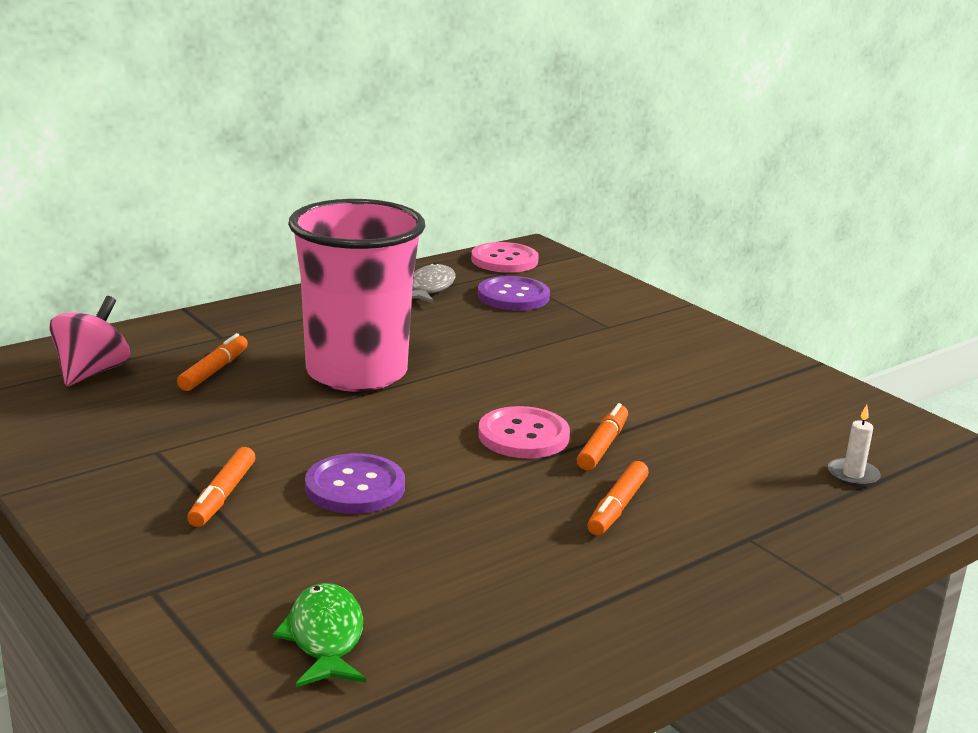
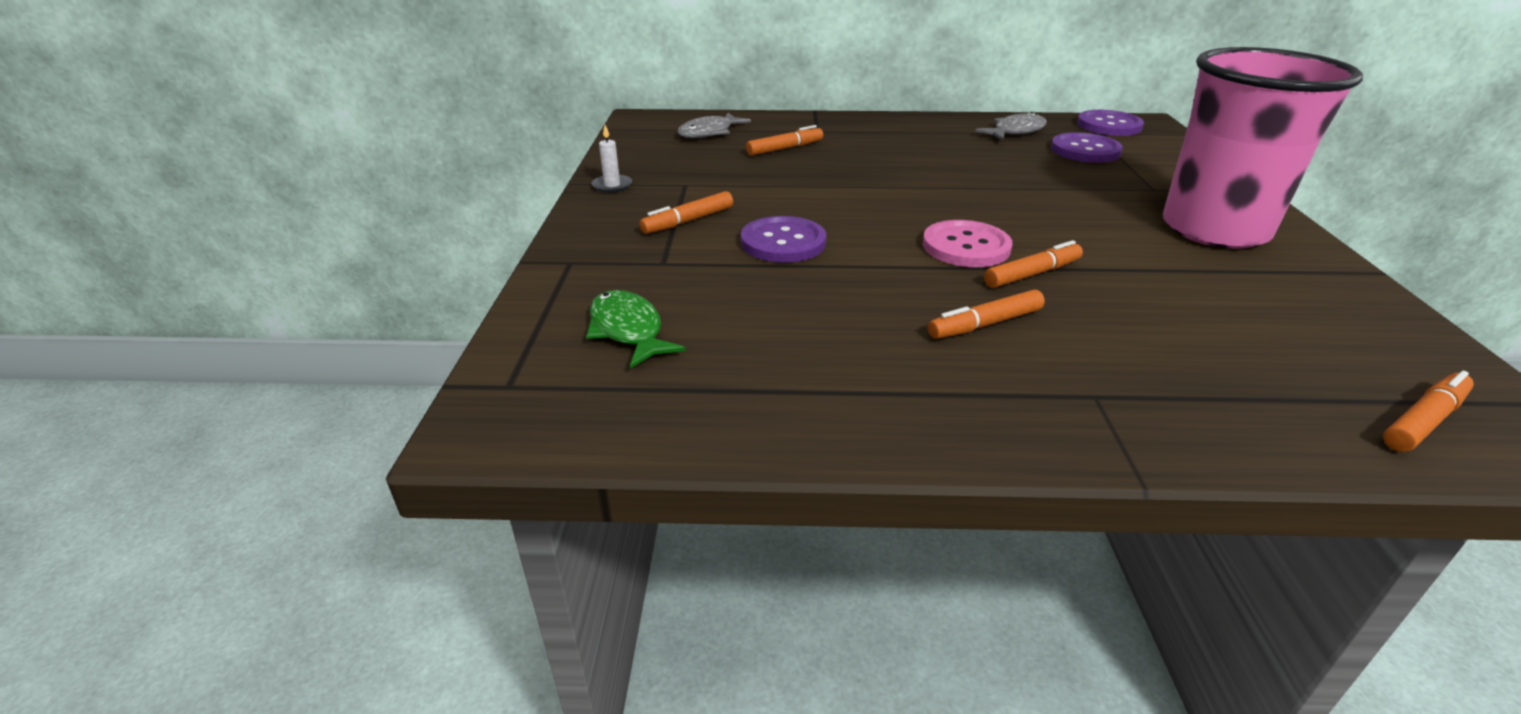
camera: 40 degrees right, 10 degrees up
pink spinning top [49,296,130,386] -> grey fish [678,113,751,138]
green fish [273,583,366,687] -> green fish turned 60 degrees counterclockwise [586,290,686,369]
pink cup [288,199,425,392] -> pink cup moved to [1163,47,1363,249]
pink button [471,242,539,273] -> purple button [1077,110,1144,136]
white candle [828,405,881,487] -> white candle moved to [591,125,632,193]
none -> orange marker [1383,371,1474,452]

